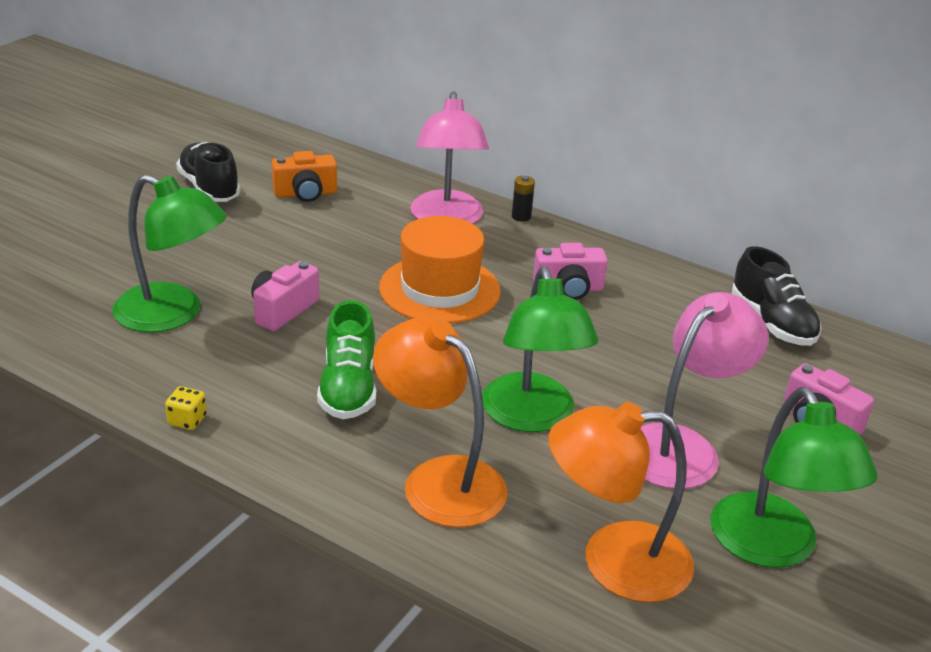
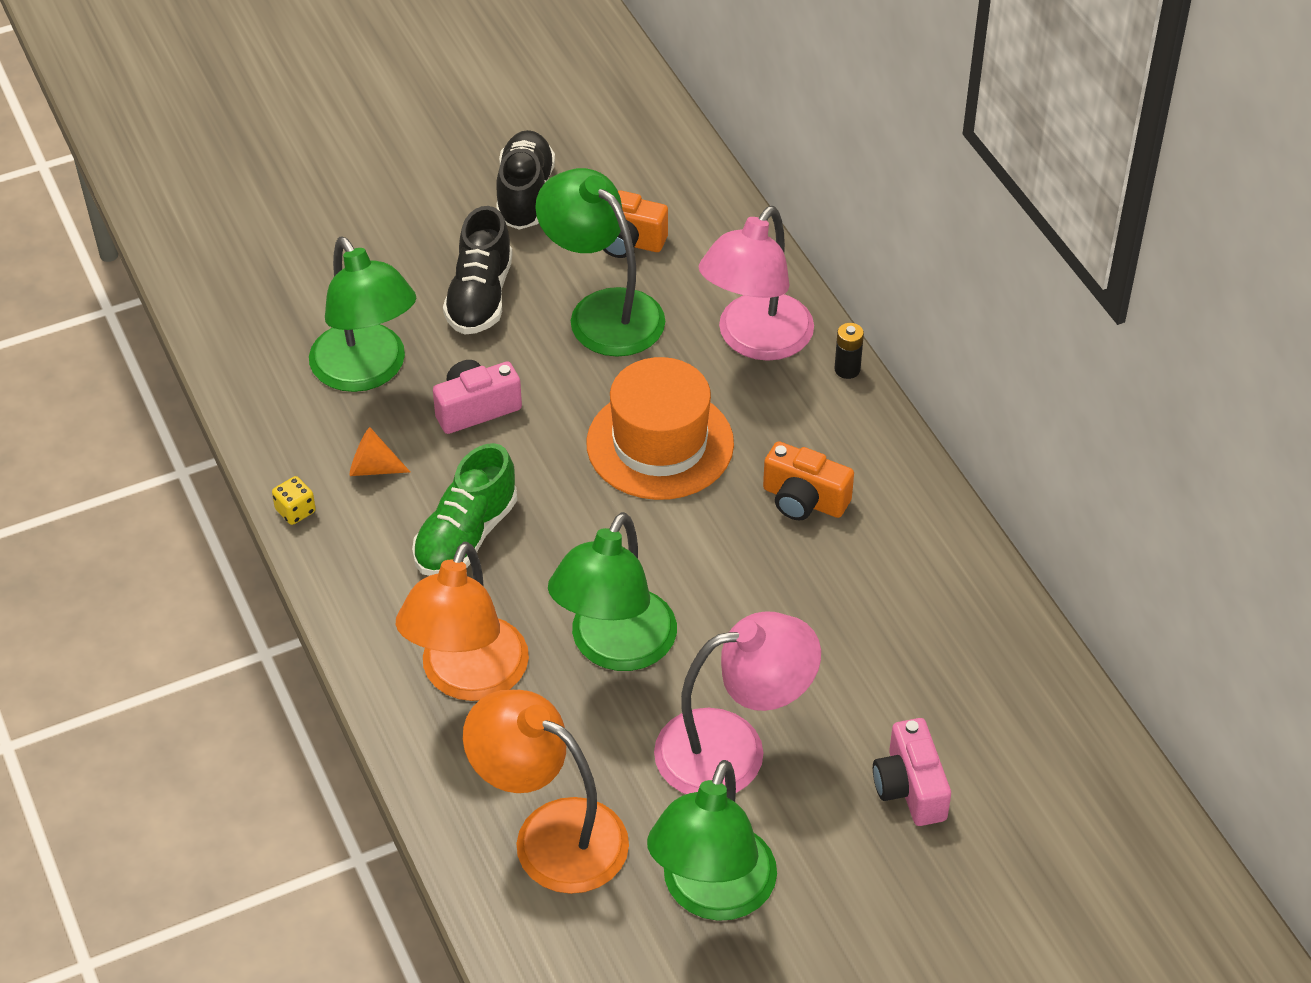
camera: 35 degrees right, 15 degrees up
orange lamp [373,317,508,528] -> orange lamp turned 150 degrees counterclockwise [396,542,529,701]
pink camera [533,243,608,300] -> orange camera [763,441,854,521]
black shoe [732,246,822,346] -> black shoe moved to [443,206,513,335]
none -> orange cone [349,427,410,476]
none -> green lamp [535,168,665,357]

